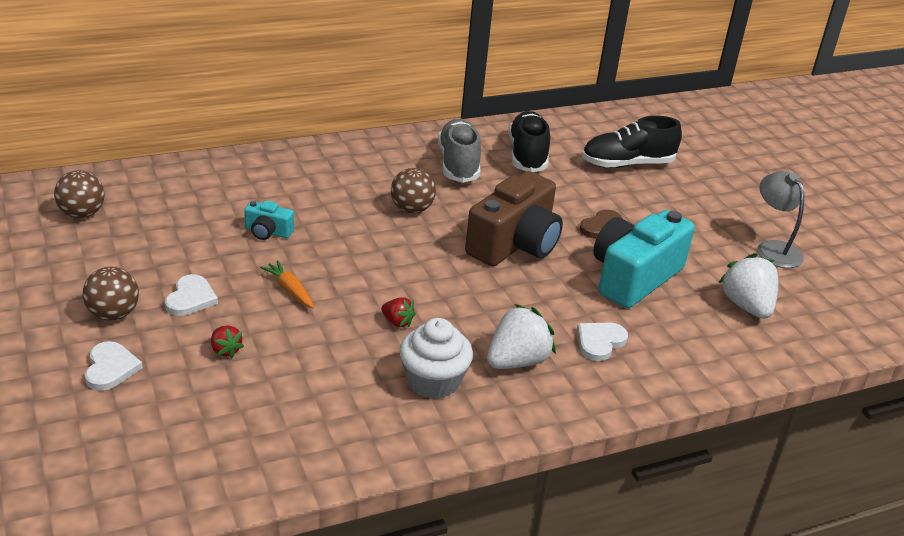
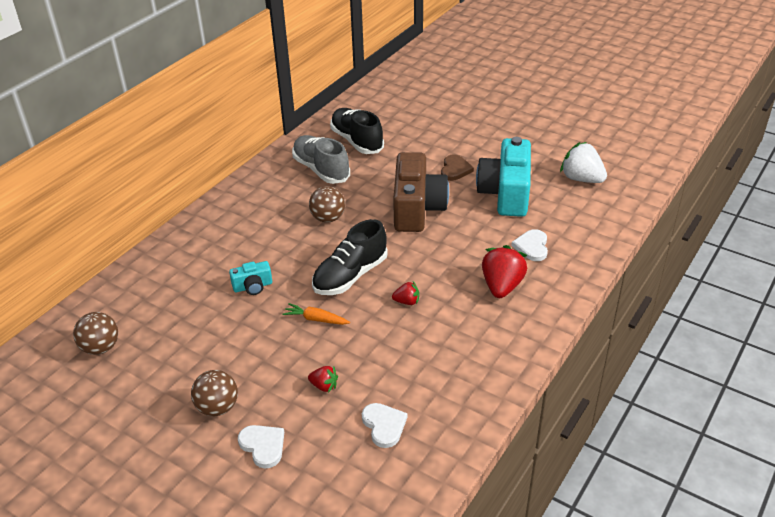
camera: 30 degrees left, 5 degrees up
white heart [165,274,218,316] -> white heart moved to [362,403,407,448]
white cupcake [399,318,473,399] -> none
white strawberry [487,304,556,369] -> red strawberry [482,245,527,298]
black shoe [582,116,682,168] -> black shoe moved to [312,219,388,295]
grey lamp [757,171,804,268] -> none

